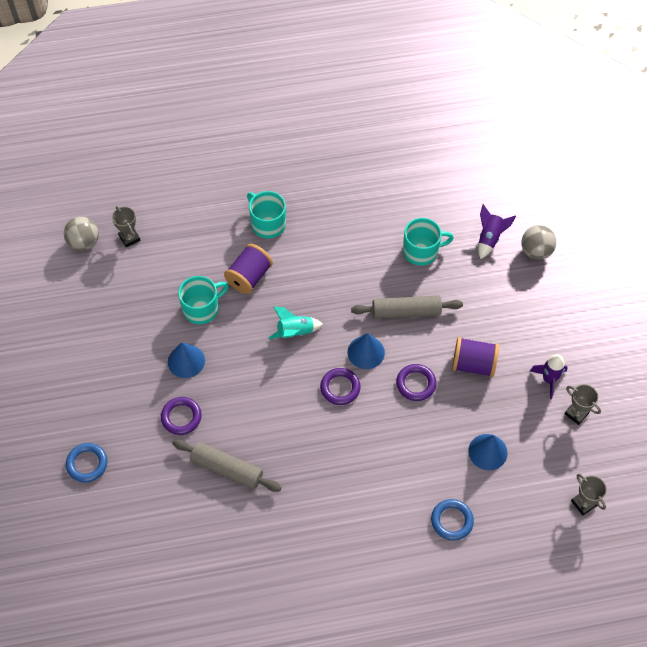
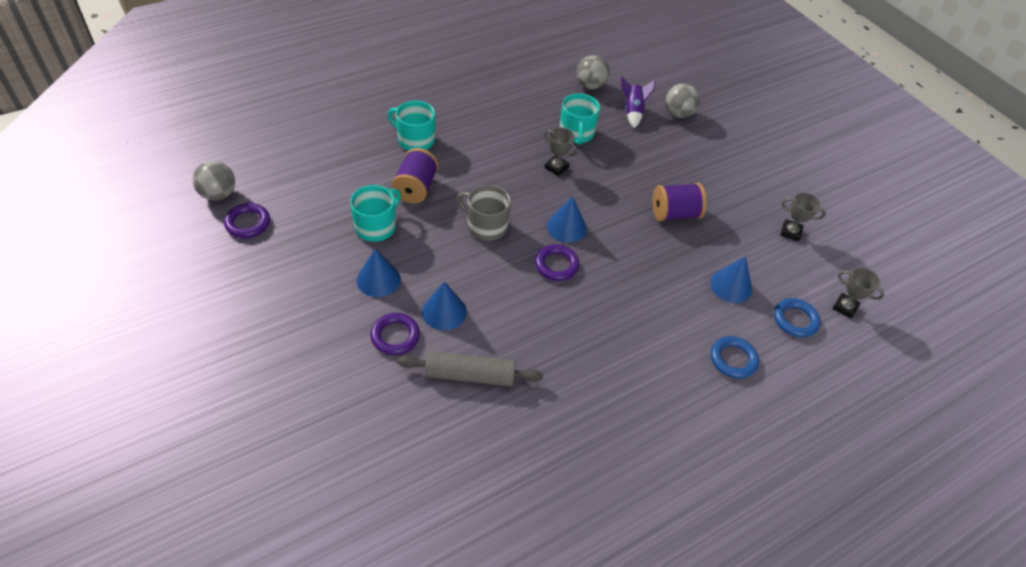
camera: 25 degrees left, 10 degrees down
blue ring [66,443,108,483] -> blue ring moved to [774,298,821,338]
grey trophy [112,206,141,247] -> grey trophy moved to [544,127,577,176]
turquoise rocket [268,307,323,339] -> grey mug [457,185,511,241]
grey rolling pin [351,295,463,319] -> none
purple ring [396,364,437,401] -> purple ring moved to [224,203,270,238]
turquoise mug [403,218,454,266] -> turquoise mug turned 120 degrees clockwise [560,93,600,145]
purple rocket [530,354,568,399] -> none
none -> blue cone [422,281,467,331]
none -> grey ball [577,55,610,90]

